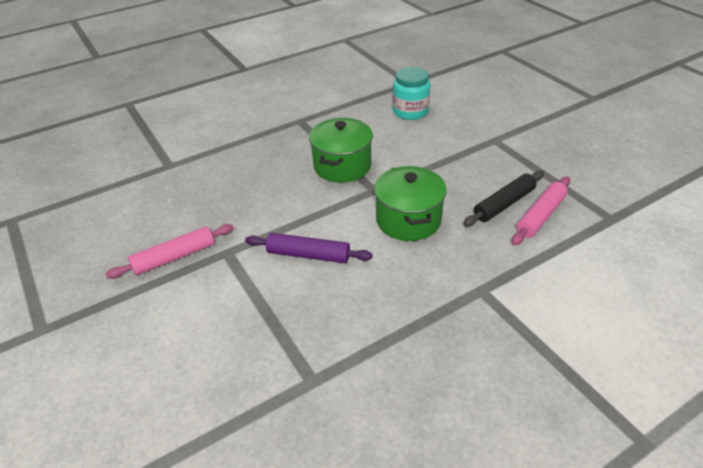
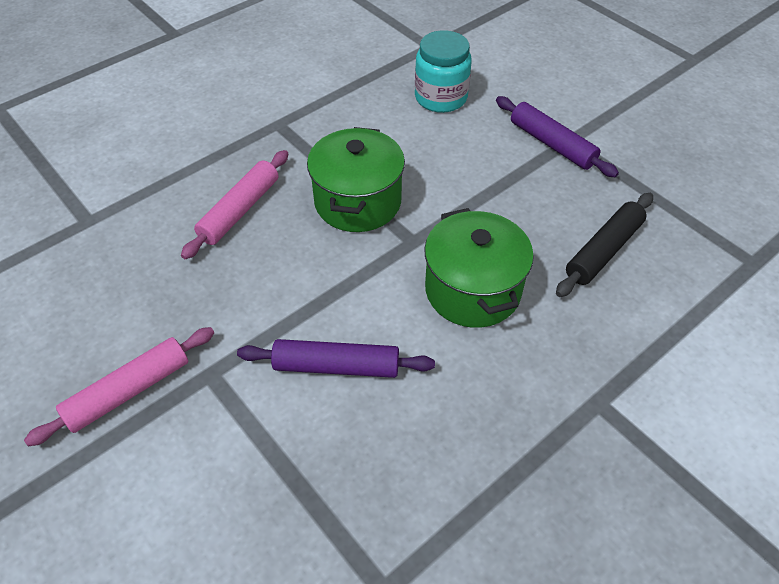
camera: 10 degrees left, 10 degrees up
pink rolling pin [512,177,570,245] -> pink rolling pin moved to [181,150,288,259]
none -> purple rolling pin [496,96,619,177]

